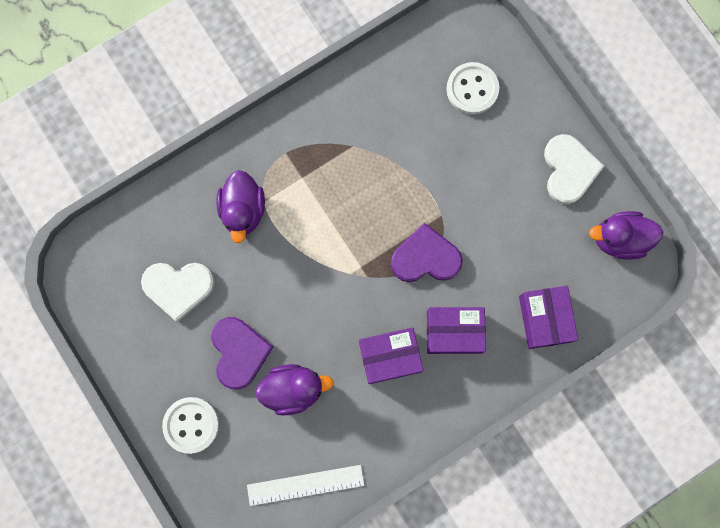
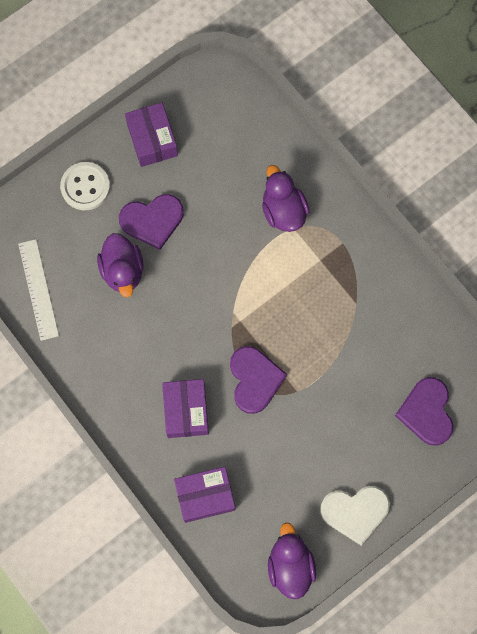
camera: 85 degrees right, 5 degrees down
white heart [141,263,214,322] -> none
purple duck [216,170,265,243] -> purple duck turned 75 degrees clockwise [262,165,310,232]
purple box [359,327,424,384] -> purple box moved to [125,102,178,167]
white button [446,62,499,114] -> purple heart [395,377,453,446]

